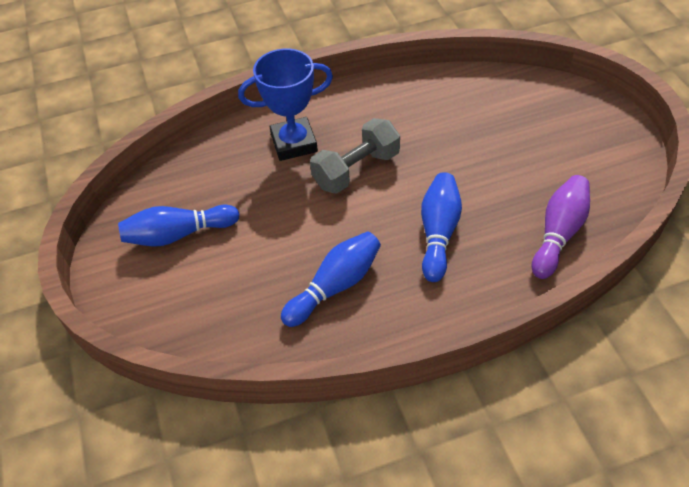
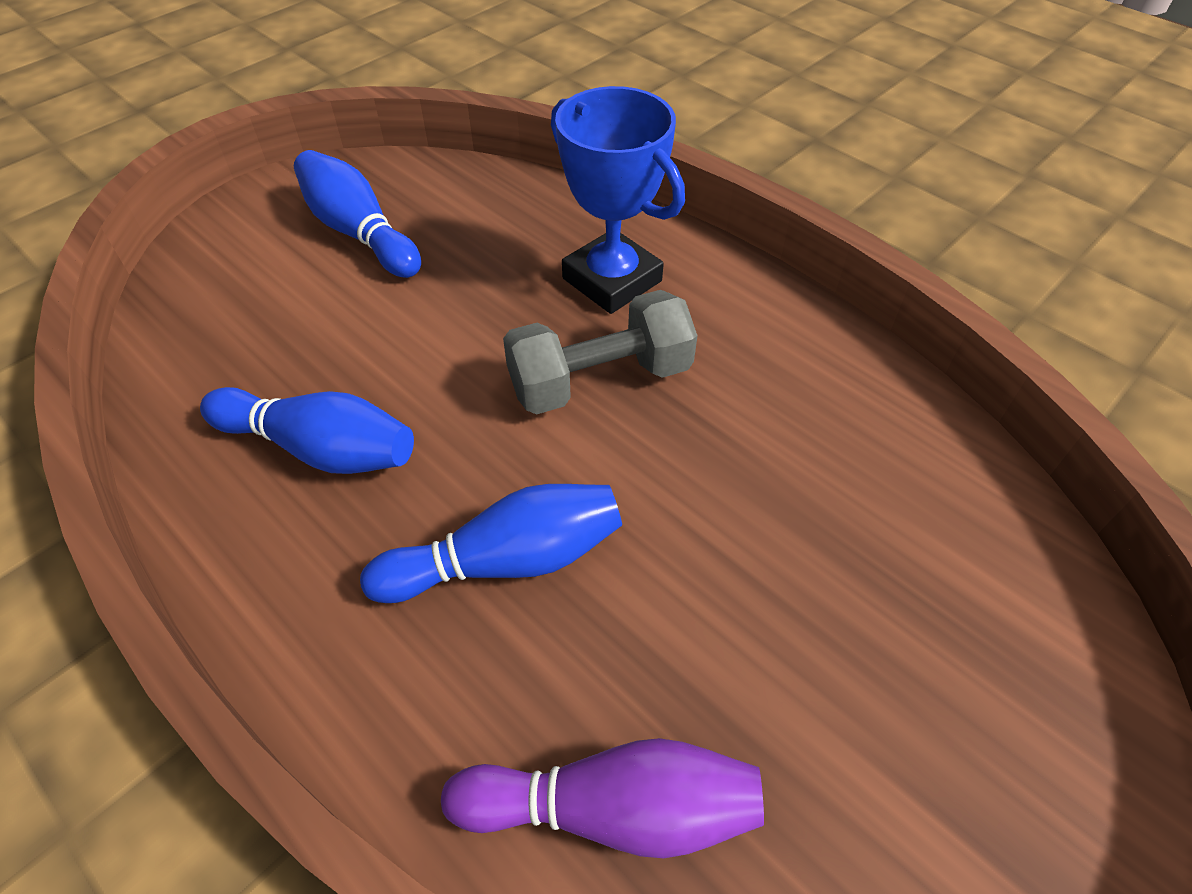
camera: 60 degrees right, 0 degrees up
grey dumbbell [310,118,400,193] -> grey dumbbell turned 45 degrees counterclockwise [503,290,698,414]

